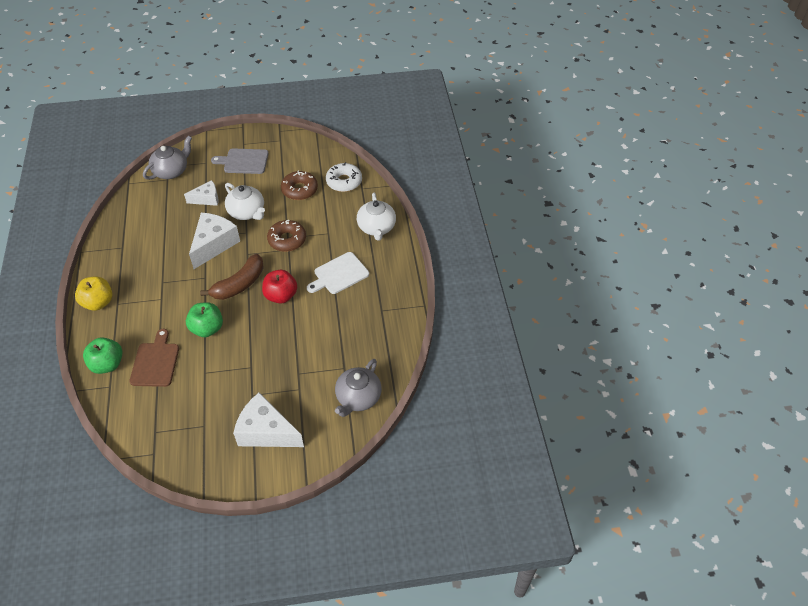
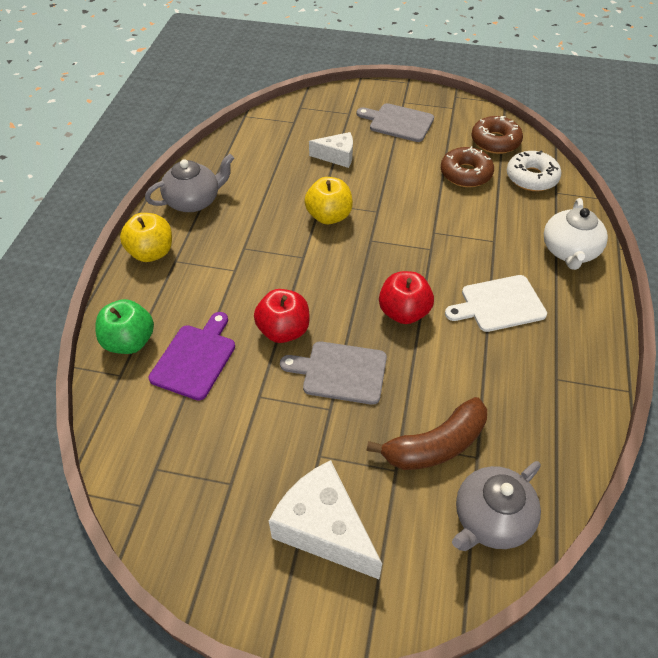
camera: 20 degrees right, 0 degrees up
brown cutting board [129,329,179,387] -> purple cutting board [149,312,235,401]
grey teapot [143,136,192,180] -> grey teapot moved to [145,154,234,212]
green apple [186,302,223,337] -> red apple [254,289,310,343]
white cheese [189,213,240,269] -> yellow apple [304,177,353,224]
brown banana [200,254,263,300] -> brown banana moved to [366,397,487,470]
white teapot [225,183,265,220] -> none
brown donut [267,220,306,252] -> brown donut moved to [471,116,523,154]
none -> grey cutting board [280,341,387,405]

